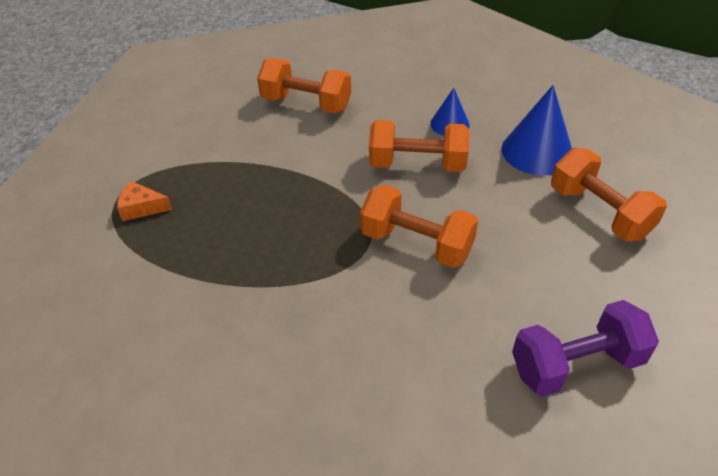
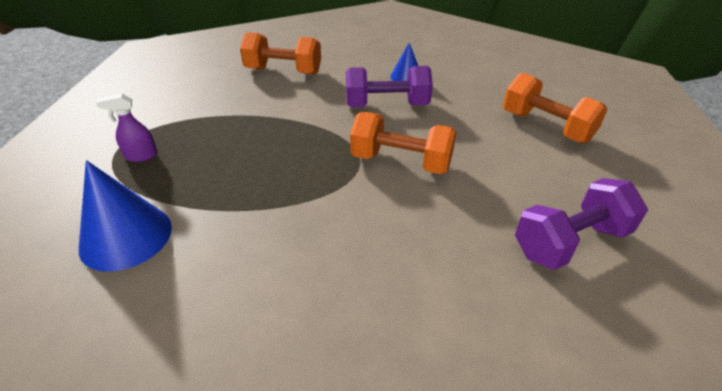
camera: 10 degrees left, 5 degrees down
orange cheese [117,181,172,221] -> purple spray bottle [96,94,158,162]
orange dumbbell [369,120,470,172] -> purple dumbbell [346,66,433,107]
blue cone [502,85,572,176] -> blue cone moved to [79,160,172,272]

